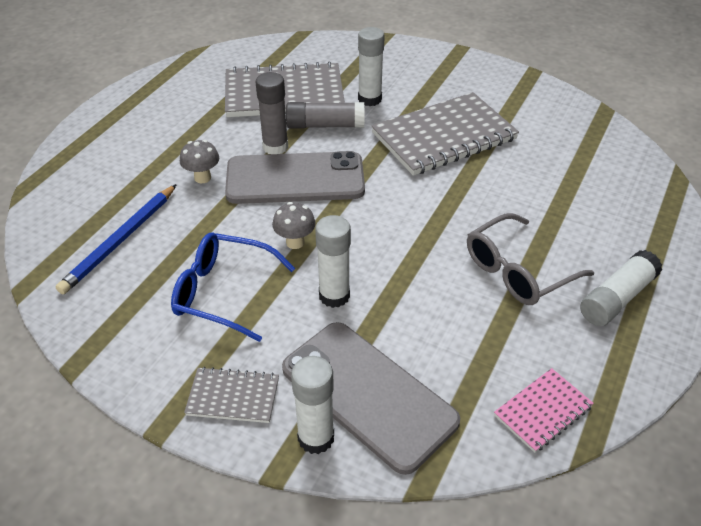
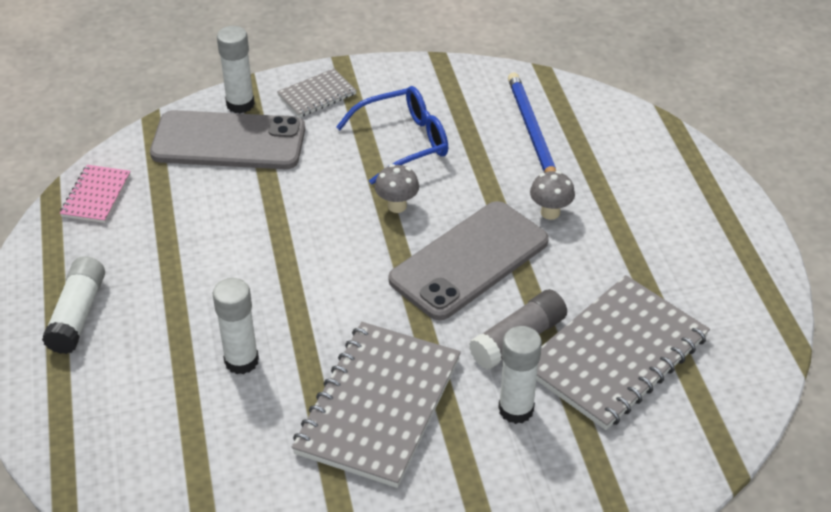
camera: 140 degrees right, 0 degrees up
grey glue stick [256,72,288,154] -> none
white glue stick [315,215,351,308] -> white glue stick moved to [213,278,259,374]
grey glasses [467,213,594,305] -> none

